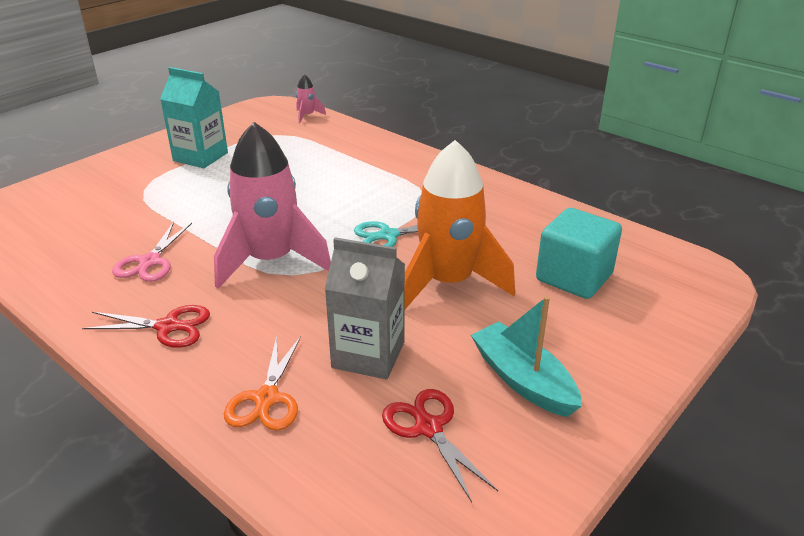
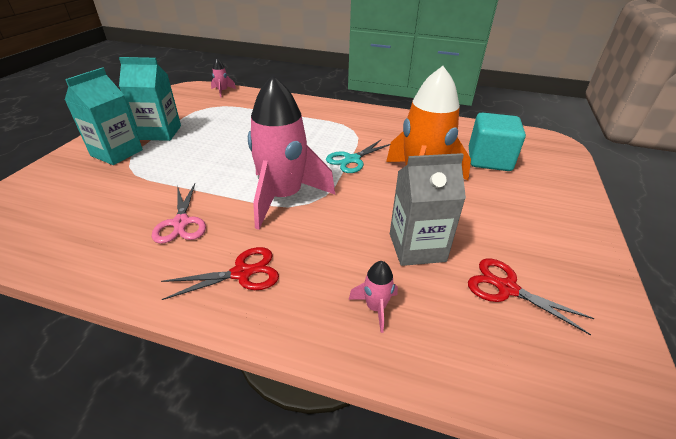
camera: 25 degrees left, 5 degrees up
orange scissors [224,336,301,431] -> pink rocket [349,261,398,333]
turquoise boat [471,296,582,417] -> none
none -> turquoise carton [65,67,143,165]

